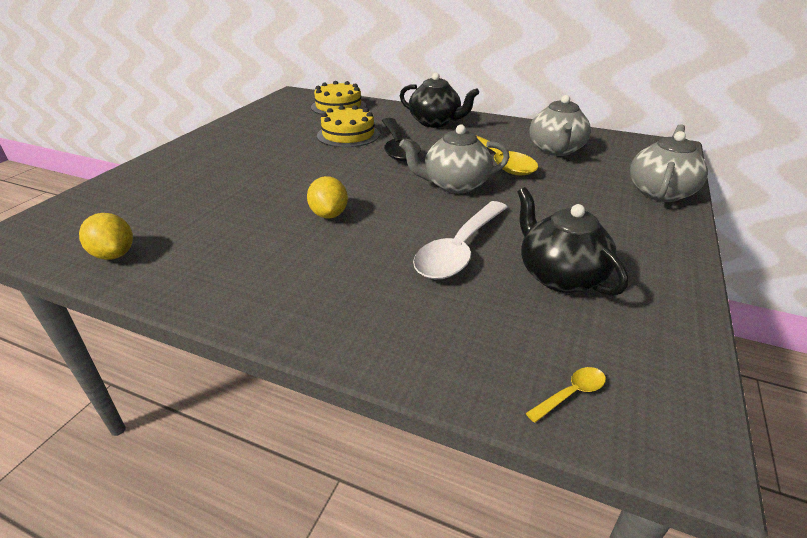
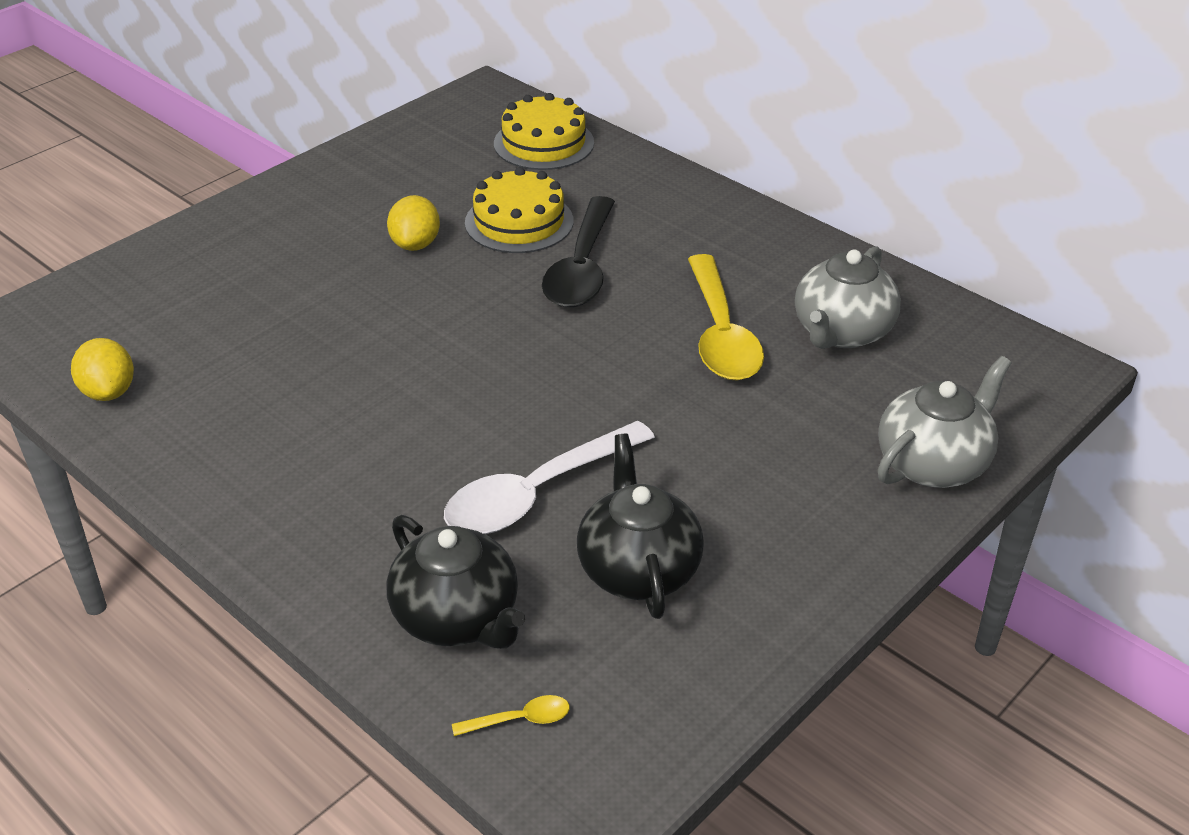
camera: 20 degrees right, 5 degrees up
yellow lemon [307,176,348,218] -> yellow lemon moved to [387,195,440,251]
grey teapot [399,124,509,194] -> none
black teapot [400,73,479,127] -> black teapot moved to [386,515,525,649]

